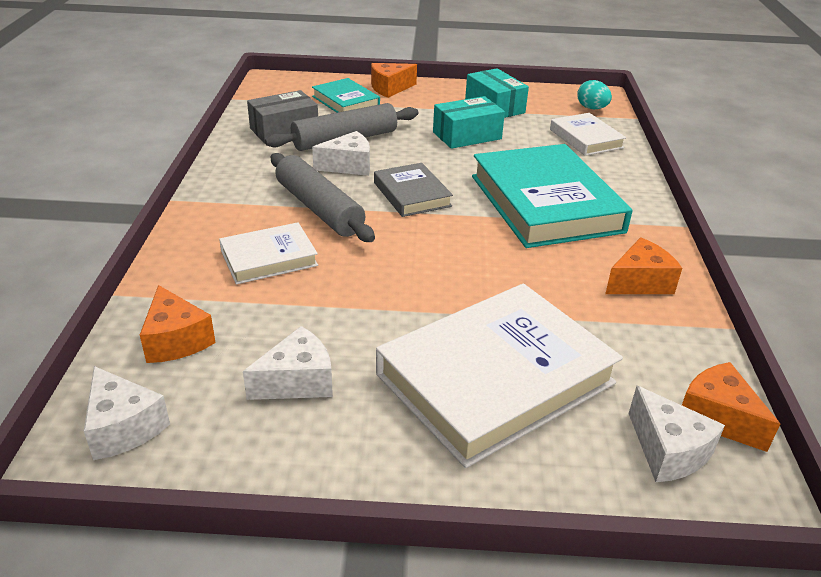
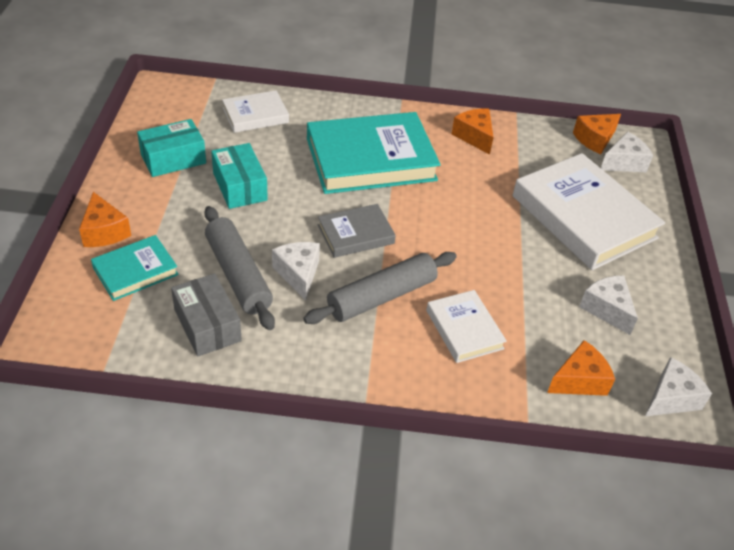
camera: 90 degrees left, 10 degrees up
turquoise egg [577,80,612,109] -> none

